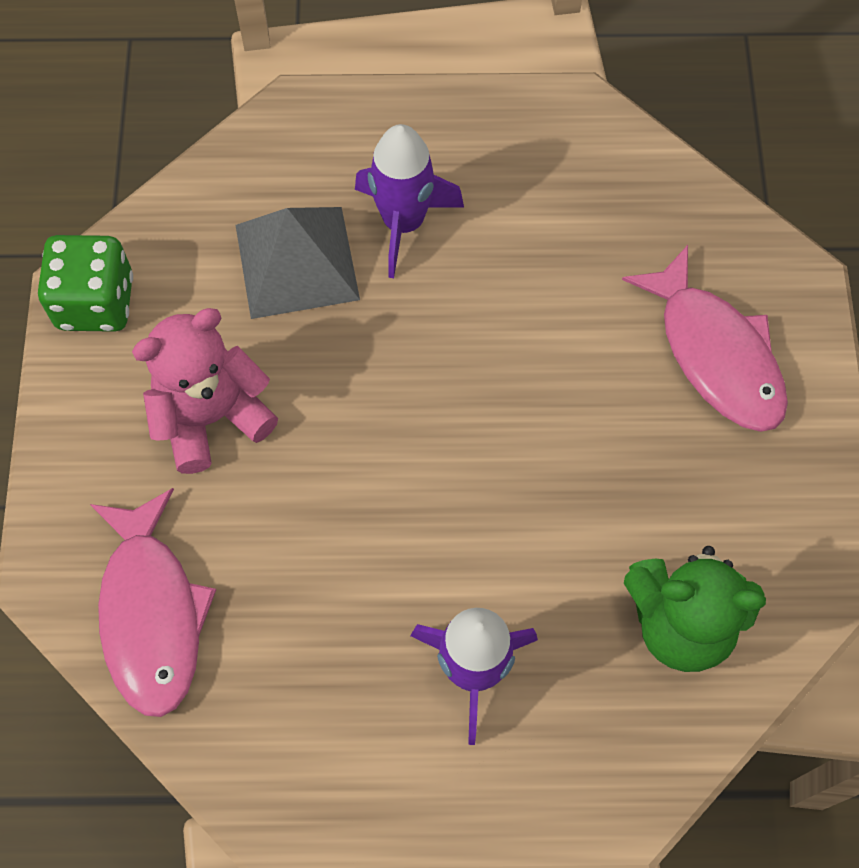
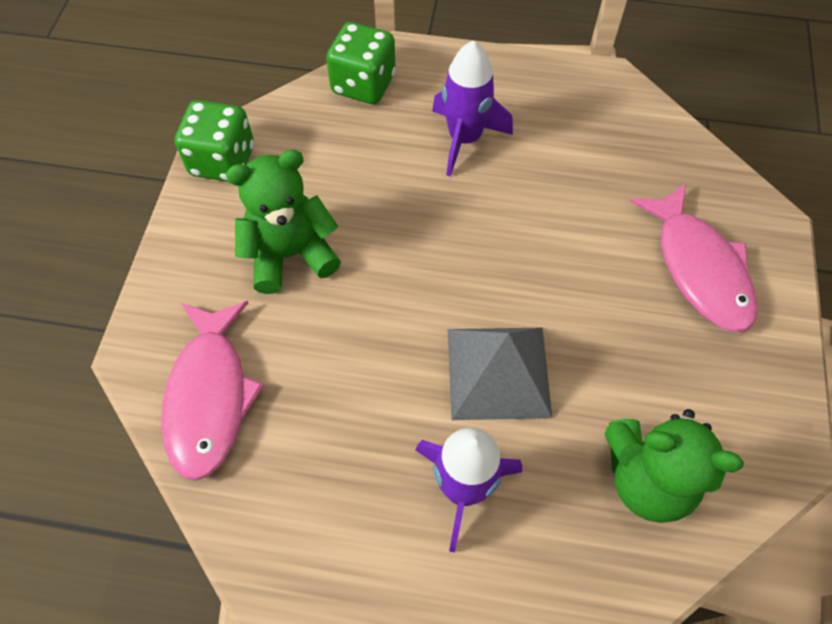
camera: 10 degrees right, 5 degrees down
pink teddy bear [132,308,278,474] -> green teddy bear [226,149,341,294]
grey pyramid [236,207,360,319] -> grey pyramid moved to [447,328,552,420]
none -> green dice [326,22,396,104]

